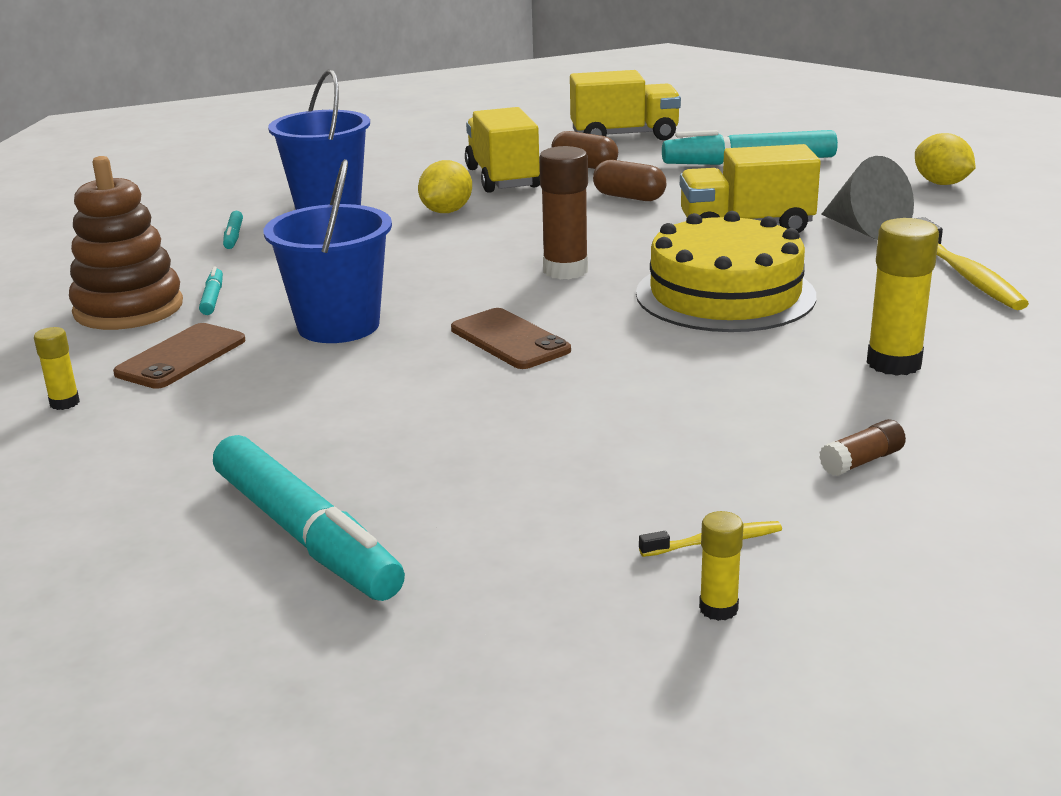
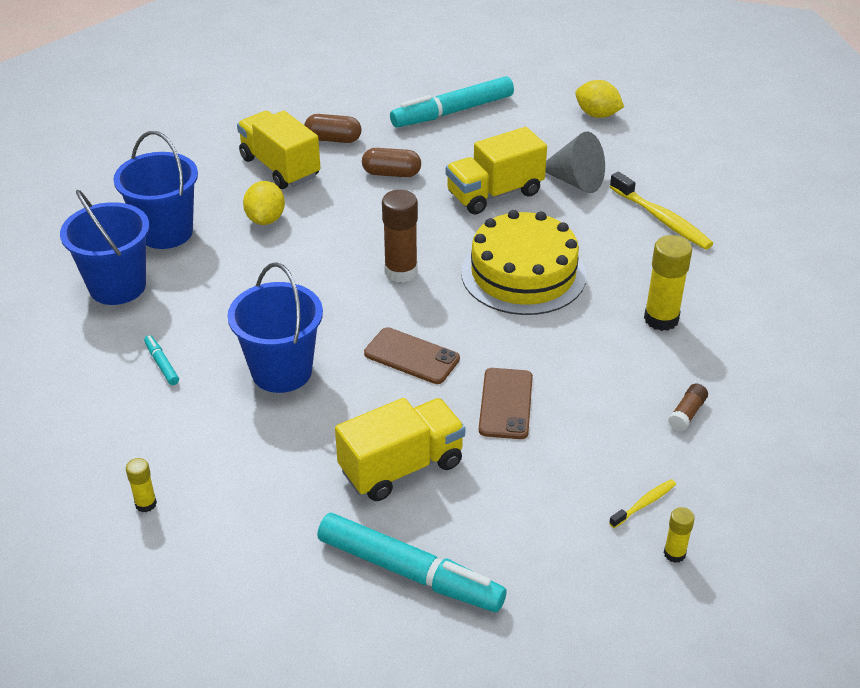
camera: 25 degrees left, 15 degrees up
brown stacking toy [69,156,183,330] -> none
brown phone [113,323,245,389] -> brown phone moved to [479,368,533,439]
turquoise marker [223,211,243,249] -> blue bucket [60,190,150,305]
yellow truck [570,70,681,140] -> yellow truck moved to [335,398,465,501]

